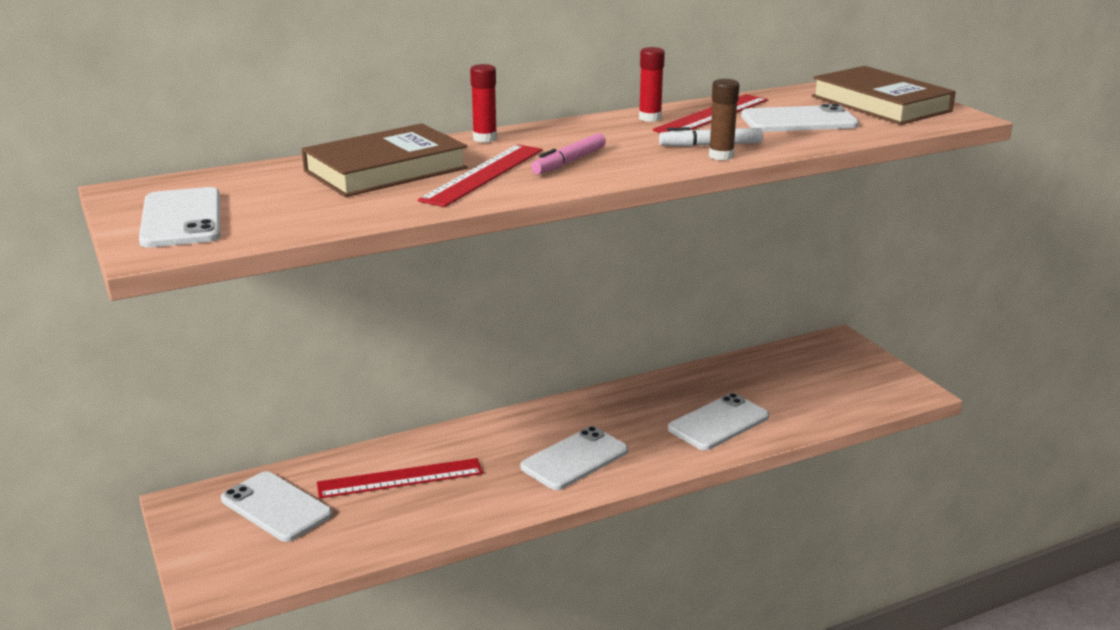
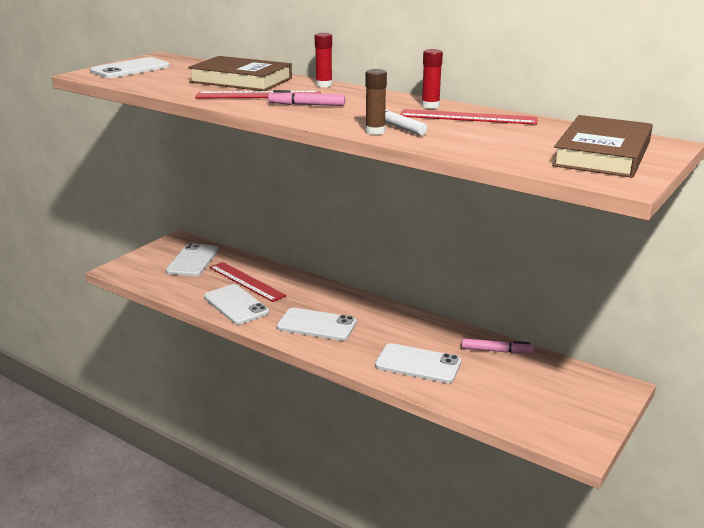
camera: 60 degrees right, 0 degrees up
white phone [741,104,859,132] -> white phone moved to [204,284,269,325]
none -> pink marker [462,338,535,354]

